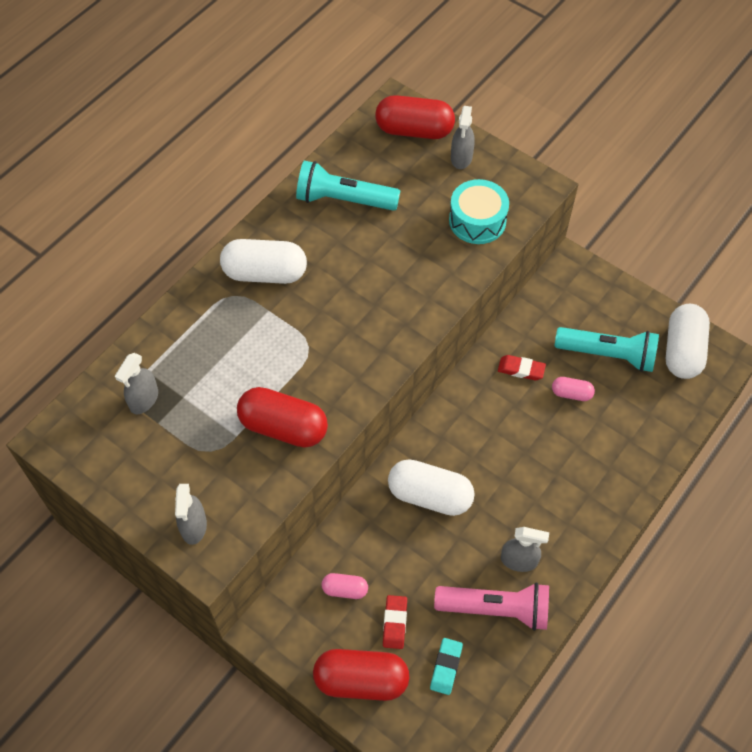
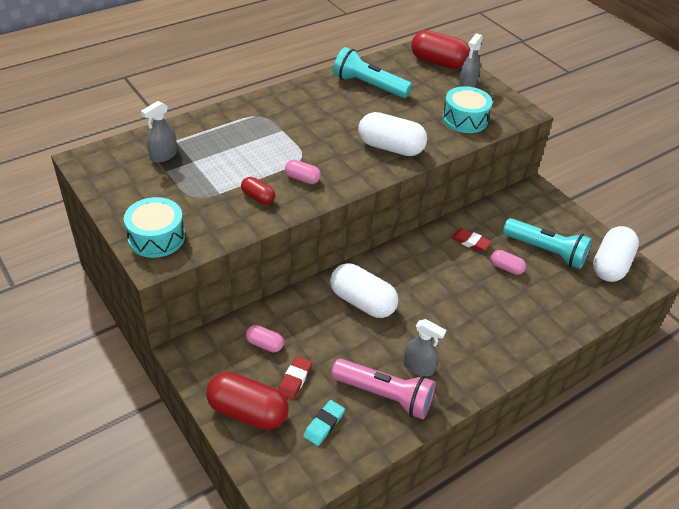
camera: 15 degrees right, 15 degrees down
grey spray bottle [175,484,207,545] -> turquoise drum [124,197,185,258]
white capsule [220,239,307,284] -> white capsule moved to [358,112,427,156]
red capsule [237,387,328,447] -> red capsule [241,177,275,204], size x0.51
none -> pink capsule [285,160,321,184]

